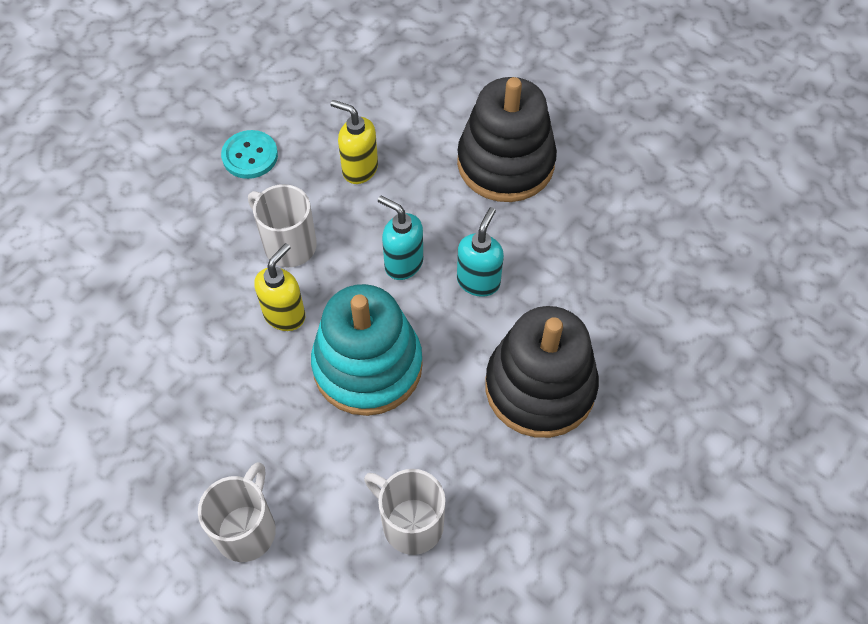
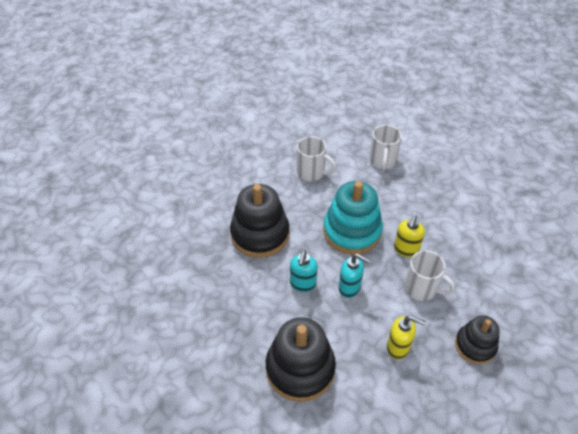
camera: 170 degrees right, 10 degrees down
turquoise button [221,130,278,179] -> black stacking toy [455,315,500,364]

